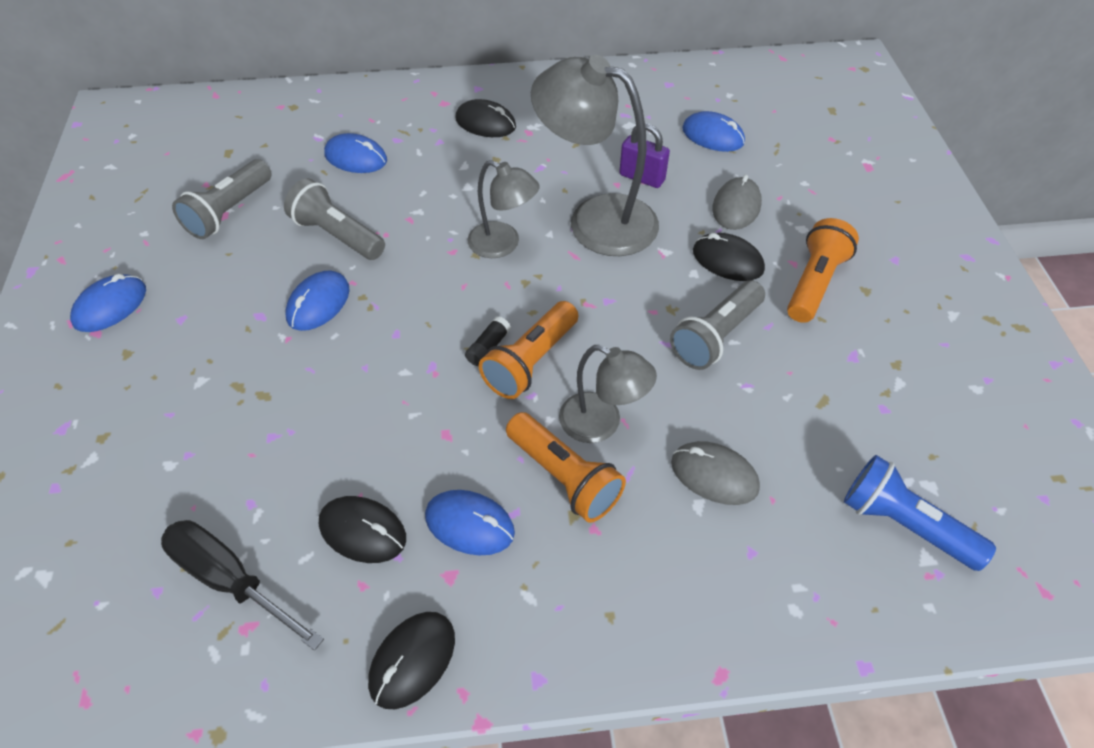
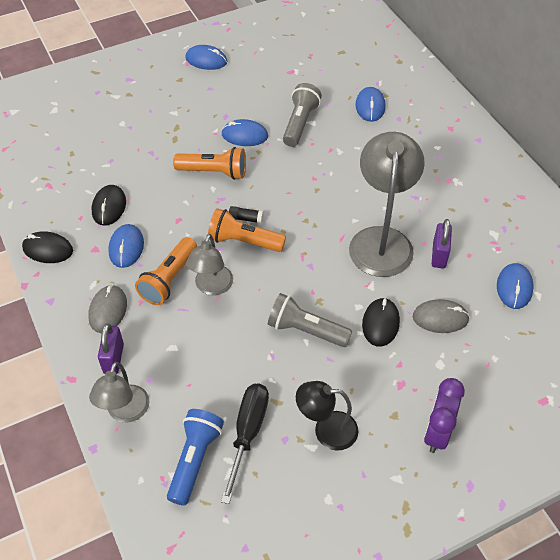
camera: 70 degrees right, 0 degrees up
black screwdriver [161,520,324,651] -> black screwdriver moved to [221,383,269,504]
grey flashlight [172,159,272,239] -> none
black mouse [455,99,516,137] -> none
grey lamp [468,160,540,258] -> grey lamp moved to [89,362,150,422]
grey mouse [671,441,760,505] -> grey mouse moved to [88,285,127,333]
orange flashlight [787,218,859,323] -> orange flashlight moved to [173,147,246,180]
none -> purple padlock [98,323,124,374]
none -> black lamp [296,381,359,451]
none -> purple clock [424,378,465,453]

